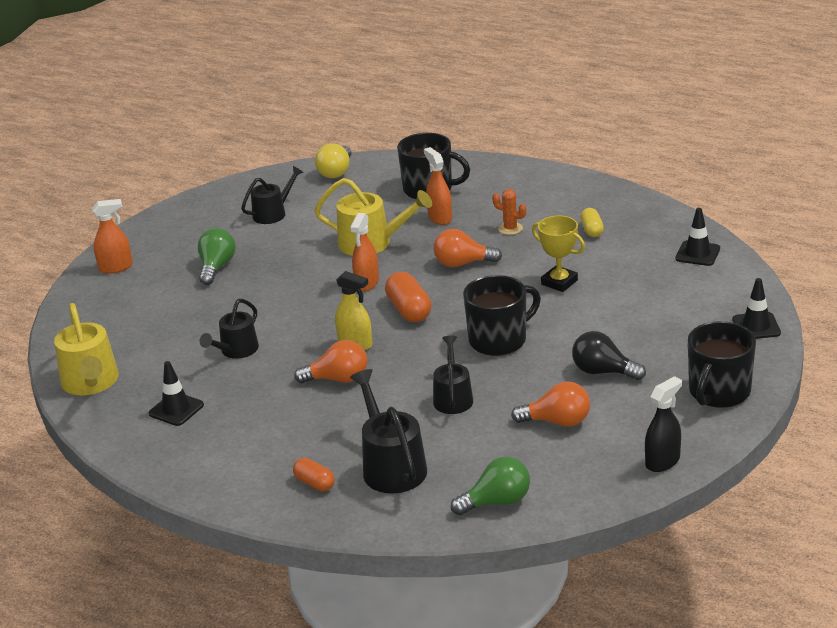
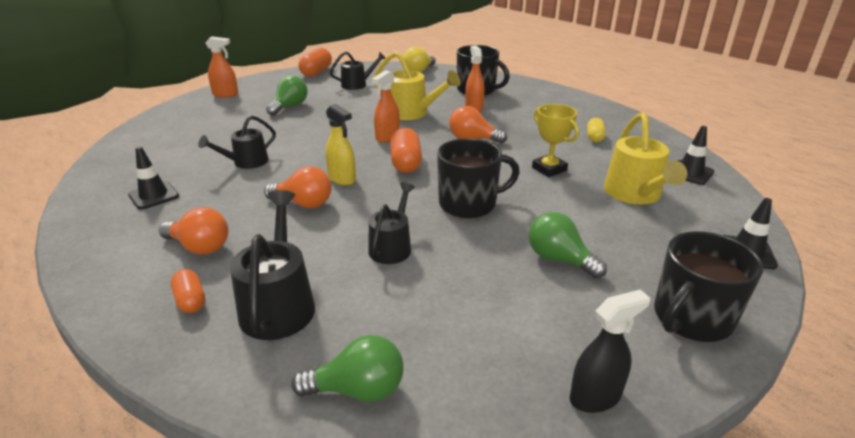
camera: 15 degrees right, 0 degrees up
yellow watering can [54,303,119,395] -> yellow watering can moved to [604,112,687,204]
orange cactus [492,189,526,235] -> none
orange light bulb [511,381,590,427] -> orange light bulb moved to [159,207,228,254]
black light bulb [572,331,646,380] -> green light bulb [529,212,607,279]
none -> orange capsule [298,48,332,77]

